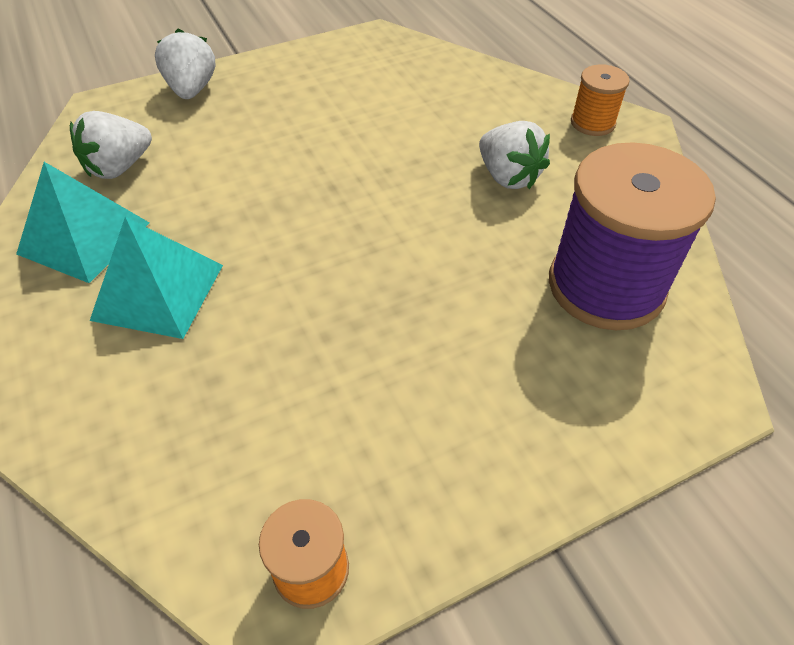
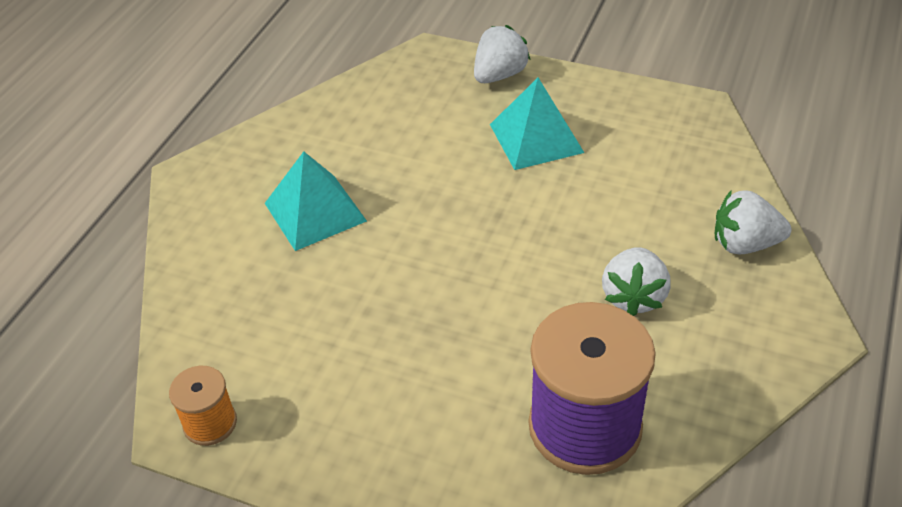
camera: 50 degrees right, 5 degrees down
turquoise pyramid [16,162,149,283] -> turquoise pyramid moved to [490,78,584,170]
white strawberry [70,111,152,179] -> white strawberry moved to [715,190,791,254]
orange spool [571,64,630,136] -> none

